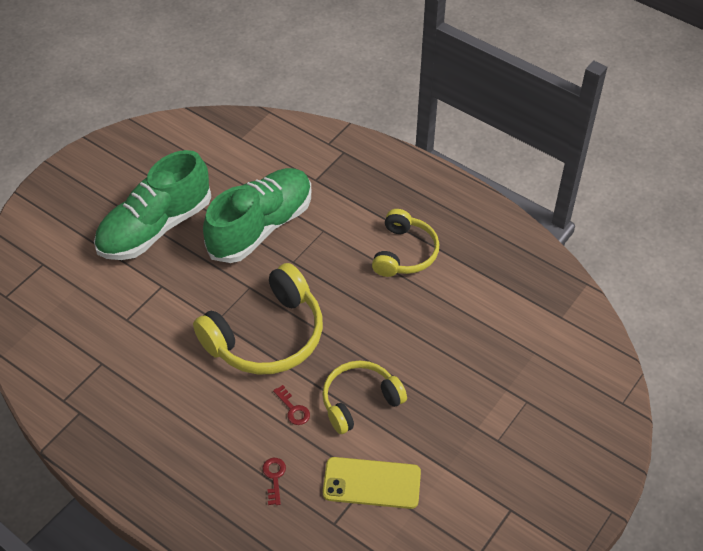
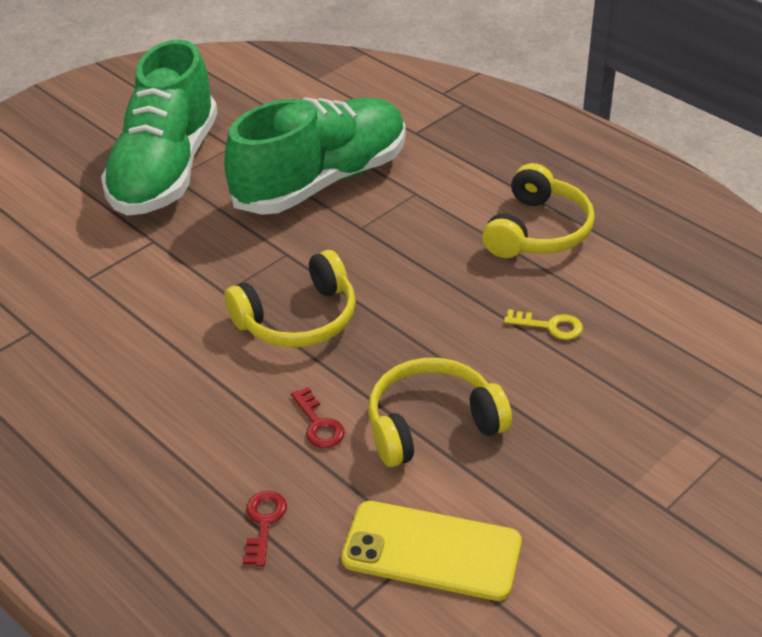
camera: 10 degrees right, 10 degrees down
green shoe [94,150,211,260] -> green shoe turned 45 degrees counterclockwise [101,39,217,216]
yellow headphones [193,263,323,375] -> yellow headphones [224,250,356,348], size x0.63
none -> yellow key [504,309,583,340]

